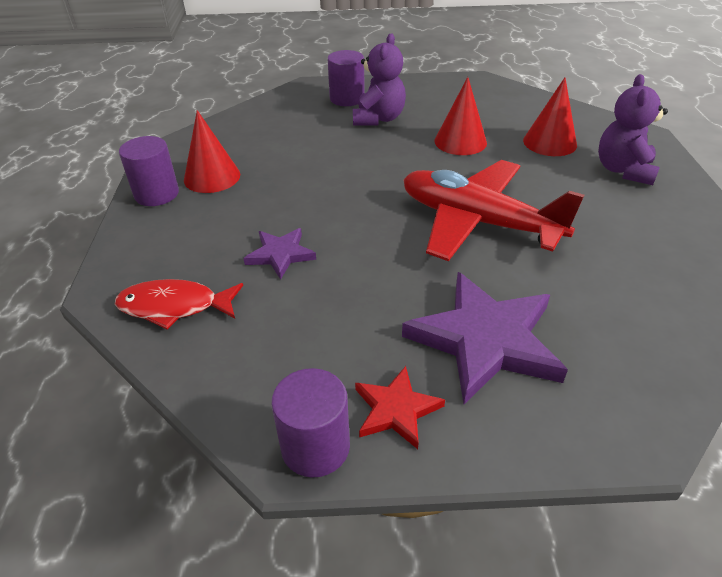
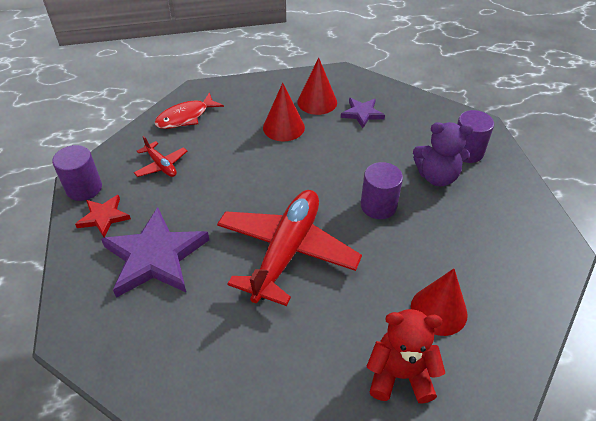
camera: 80 degrees right, 5 degrees up
red fish [115,279,243,330] -> red fish turned 120 degrees counterclockwise [154,93,224,129]
purple cylinder [119,136,179,206] -> purple cylinder moved to [361,162,403,219]
purple star [243,228,316,279] -> purple star moved to [341,98,385,128]
red cone [435,77,487,155] -> red cone moved to [263,83,305,141]
purple teddy bear [598,74,668,185] -> red teddy bear [367,309,445,404]
none -> red plane [134,136,187,177]

